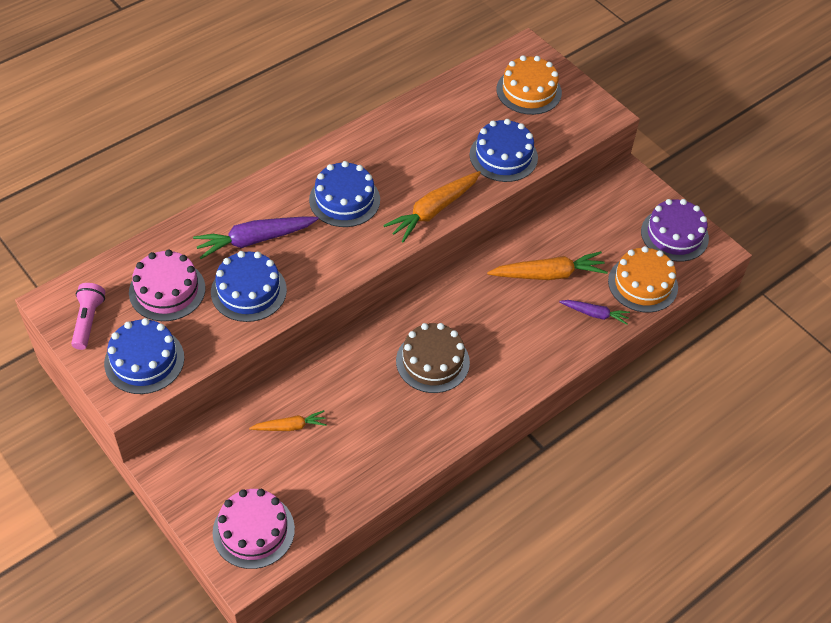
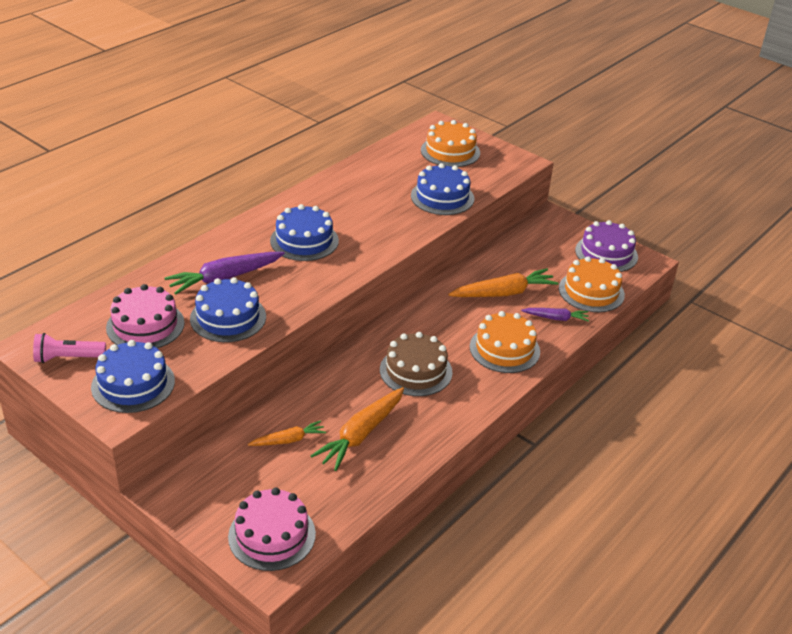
camera: 10 degrees left, 15 degrees down
pink flashlight [71,283,105,350] -> pink flashlight turned 90 degrees counterclockwise [33,333,106,363]
orange carrot [383,171,481,242] -> orange carrot moved to [310,387,404,471]
none -> orange cake [470,311,540,373]

